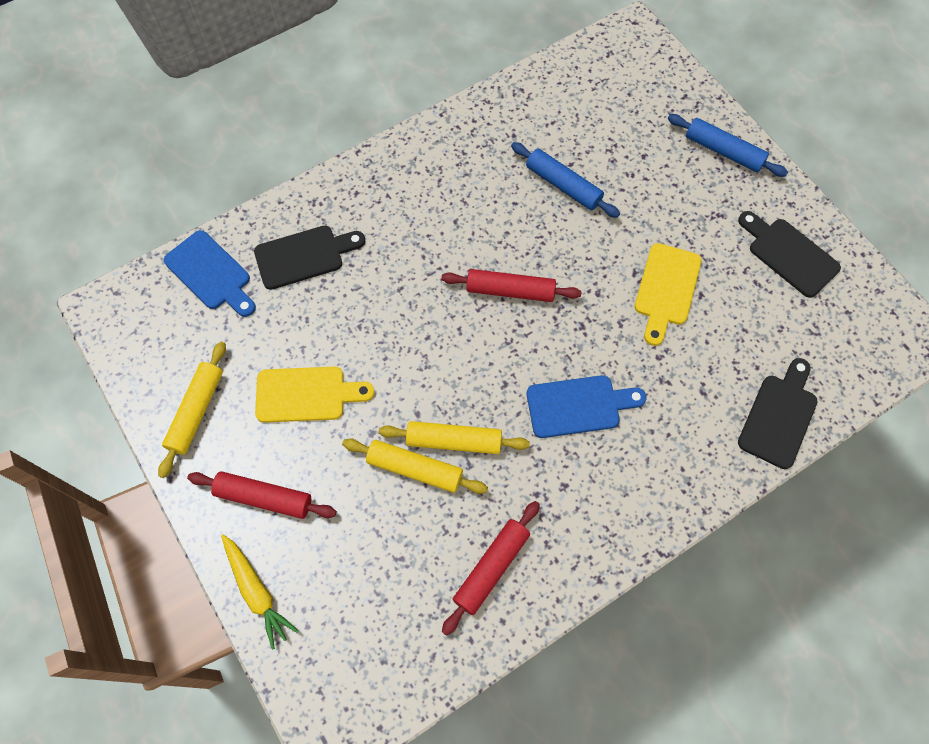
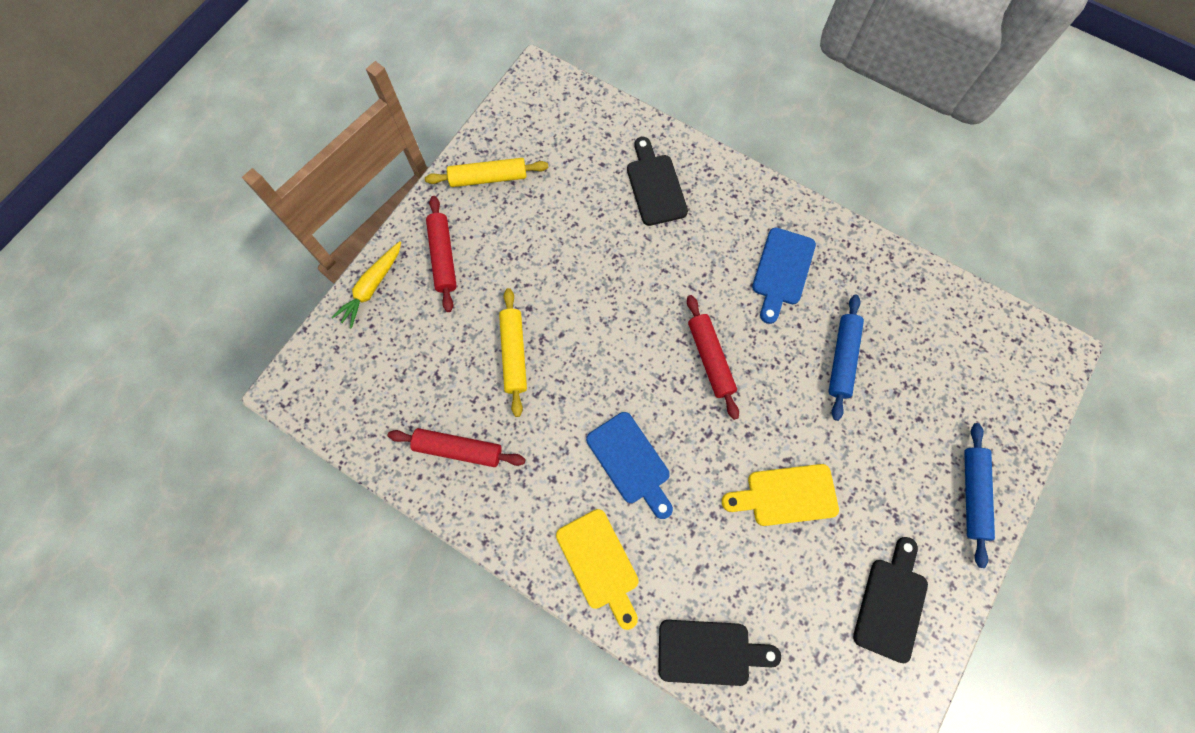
camera: 65 degrees right, 5 degrees up
blue cutting board [164,230,256,317] -> blue cutting board moved to [752,227,816,324]
black cutting board [254,226,366,290] -> black cutting board turned 150 degrees counterclockwise [627,137,688,226]
yellow cutting board [255,367,375,423] -> yellow cutting board moved to [556,509,639,630]
yellow rolling pin [379,421,530,454] -> none

